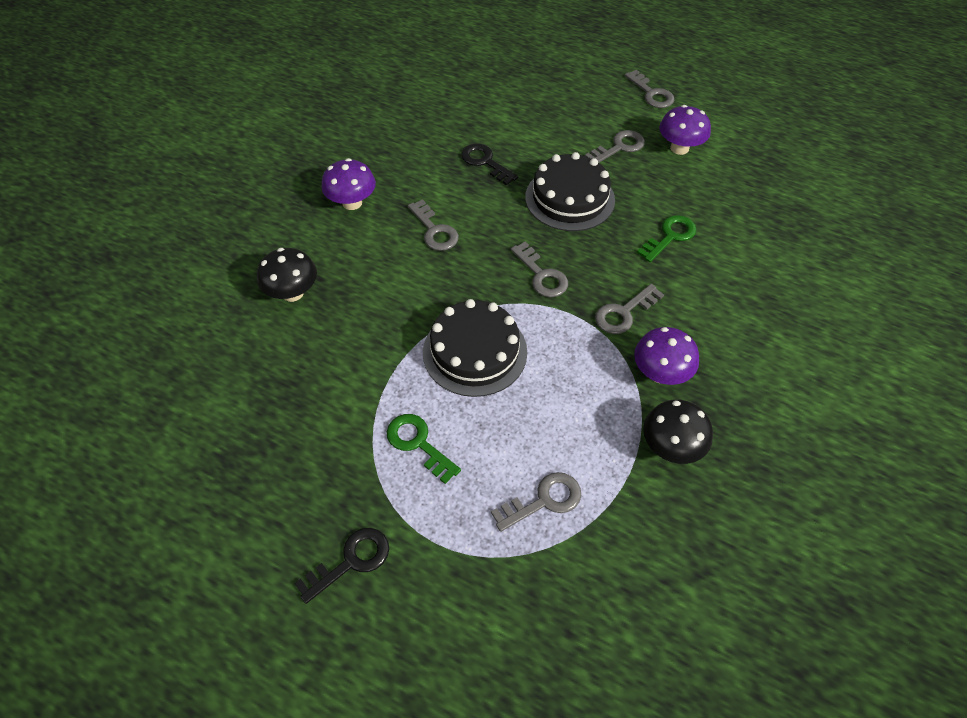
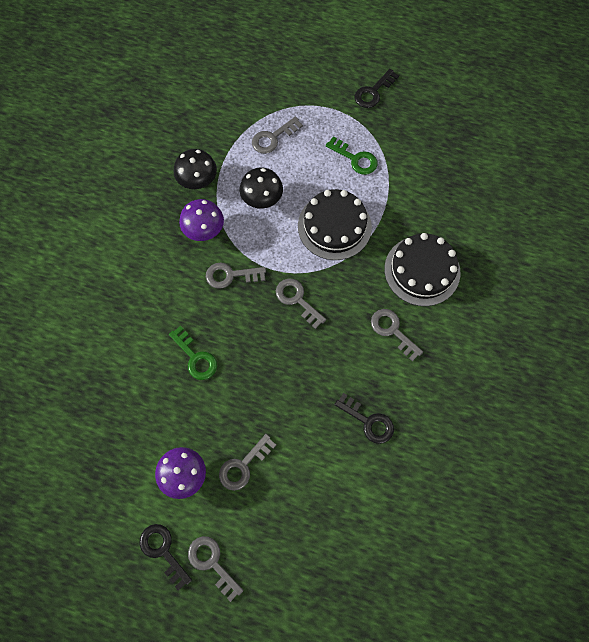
camera: 170 degrees right, 15 degrees up
black mushroom [257,248,317,302] -> black mushroom moved to [239,168,283,209]
purple mushroom [321,158,376,210] -> none
black cake [525,152,615,231] -> black cake moved to [384,233,461,306]
grey key [595,284,664,334] -> grey key turned 135 degrees counterclockwise [206,263,266,289]
green key [637,215,697,262] -> green key turned 75 degrees counterclockwise [169,326,217,380]
none -> black key [140,524,192,591]

